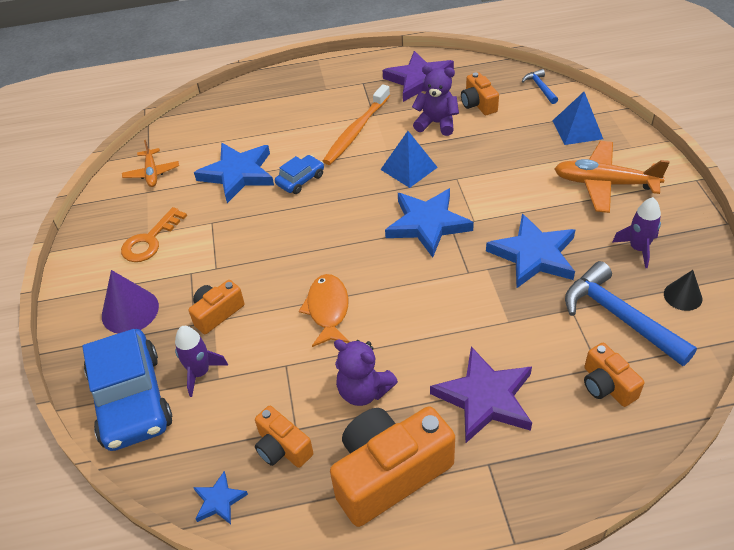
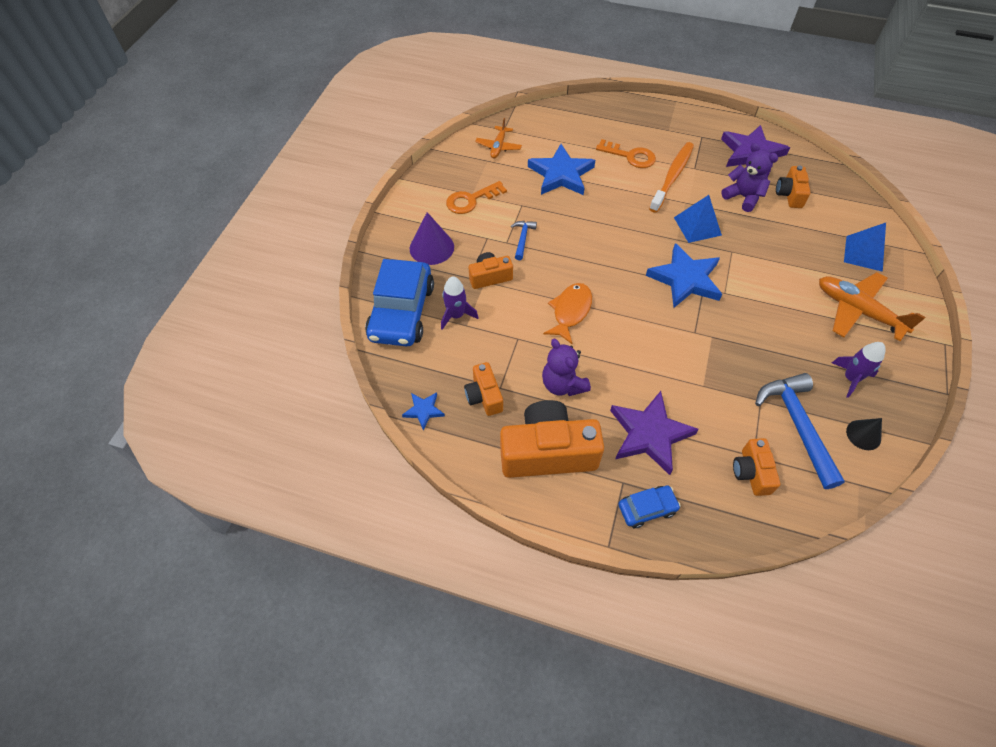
camera: 25 degrees right, 10 degrees up
blue car [275,155,324,194] -> blue car moved to [618,486,681,528]
orange toothbrush [323,84,390,165] -> orange toothbrush turned 150 degrees clockwise [649,142,694,213]
blue star [486,214,575,288] -> none
blue hammer [522,69,558,104] -> blue hammer moved to [511,221,537,260]
none -> orange key [596,139,656,168]

